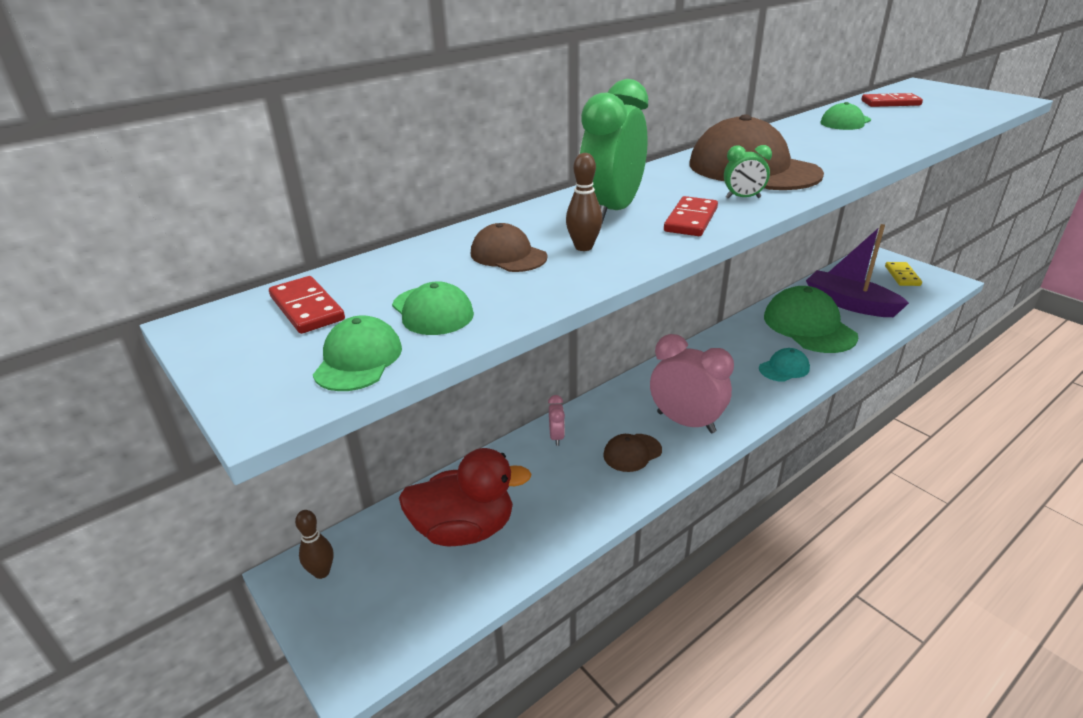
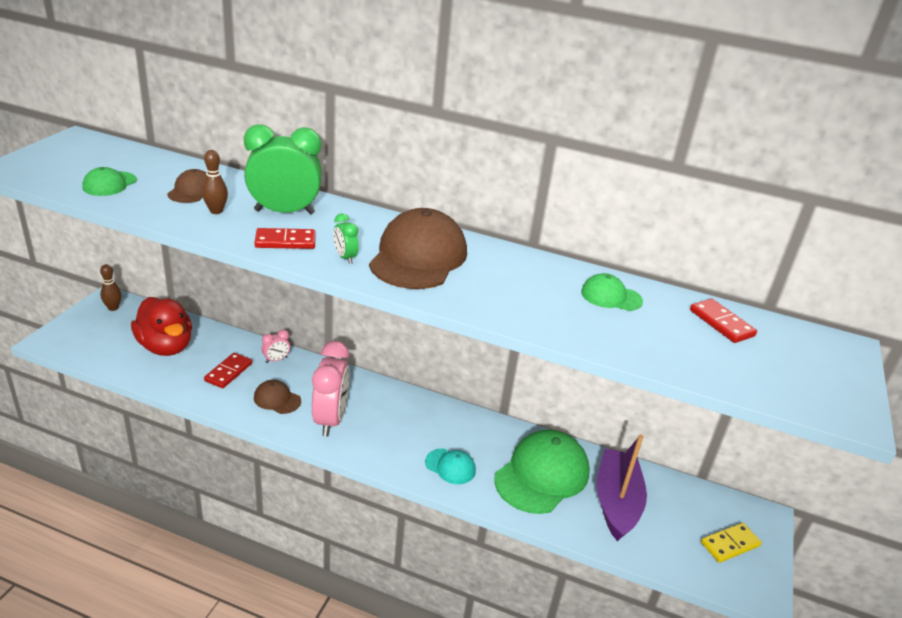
camera: 55 degrees right, 0 degrees up
red domino [269,276,345,334] -> red domino moved to [204,353,252,388]
green cap [313,315,402,391] -> none

